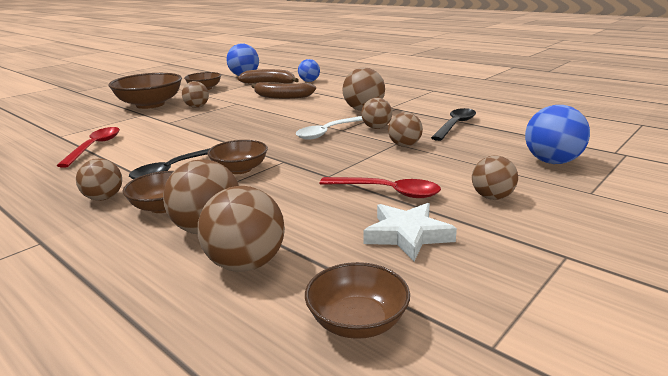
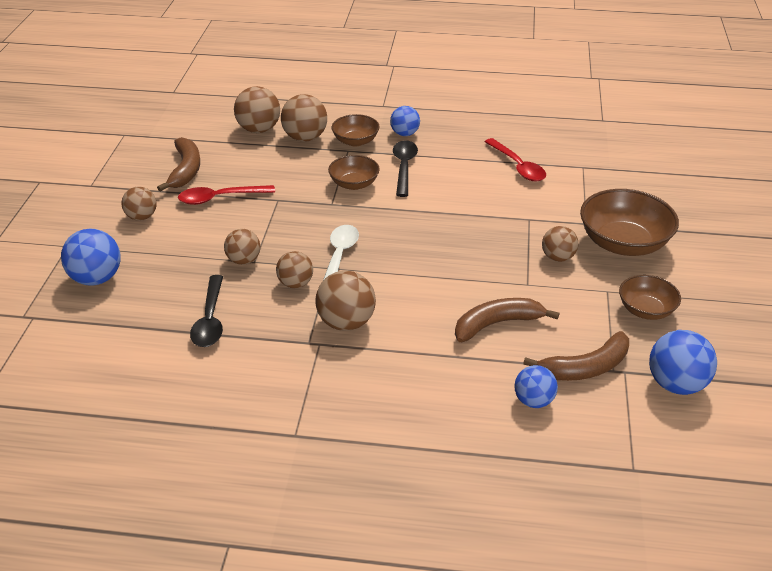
camera: 145 degrees right, 15 degrees up
brown ball [76,159,122,201] -> blue ball [390,106,420,136]
brown bowl [305,262,410,339] -> none
white star [364,203,457,261] -> brown banana [157,137,200,192]

